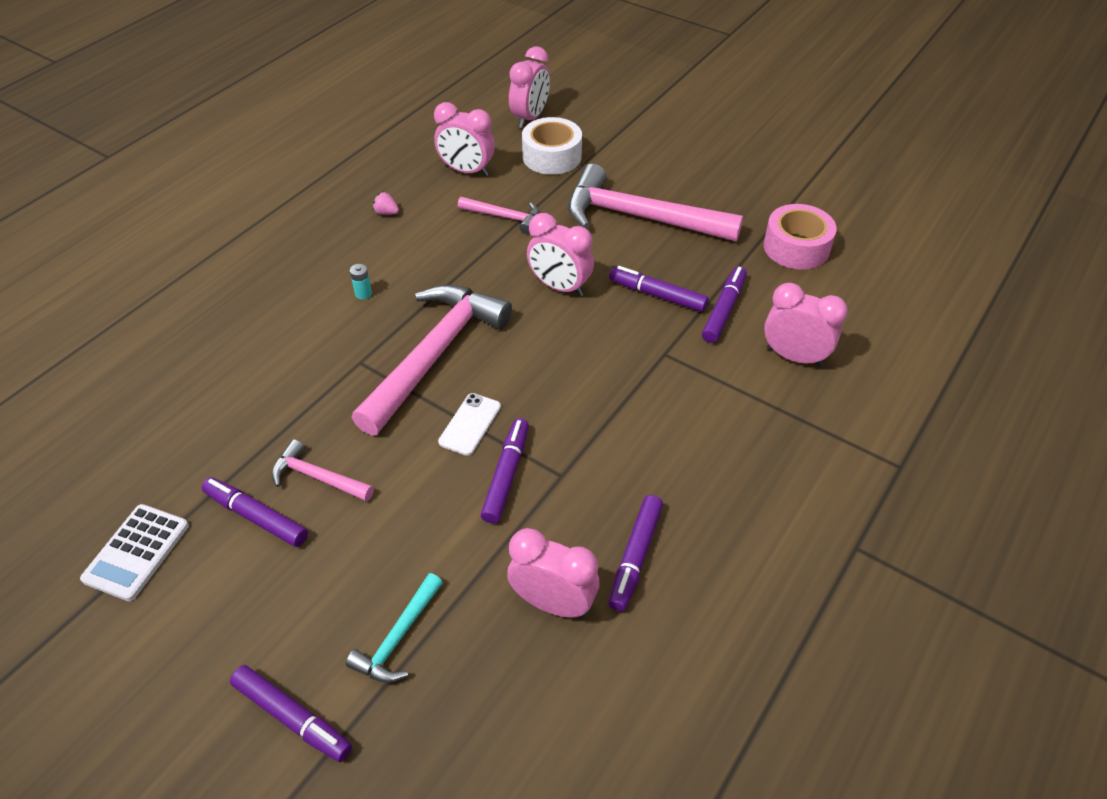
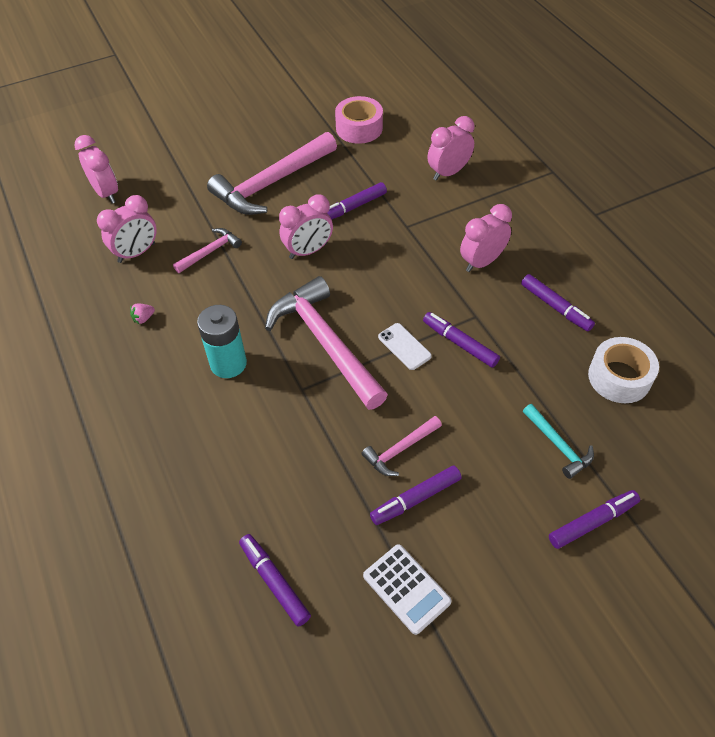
camera: 60 degrees left, 5 degrees up
turquoise battery [350,264,372,299] -> turquoise battery [197,305,247,378], size x2.50
pink clock [507,528,599,618] -> pink clock moved to [460,204,512,272]
white tape [522,117,582,175] -> white tape moved to [588,337,659,403]
purple marker [702,266,747,343] -> purple marker moved to [239,534,311,627]

